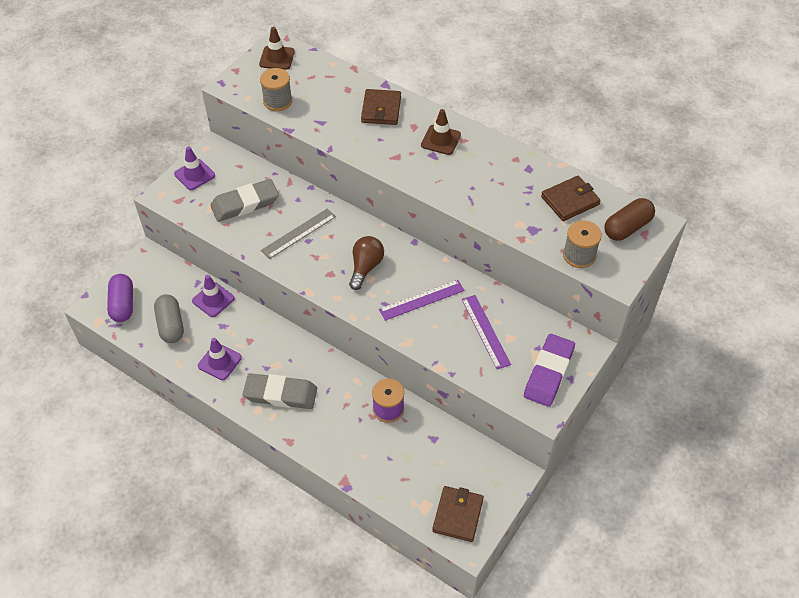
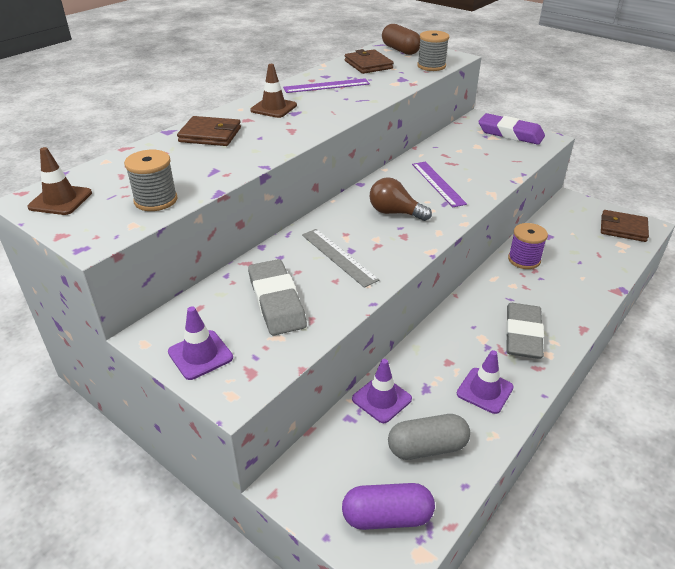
camera: 85 degrees left, 15 degrees down
purple ruler [462,295,511,369] -> purple ruler moved to [283,78,370,93]

